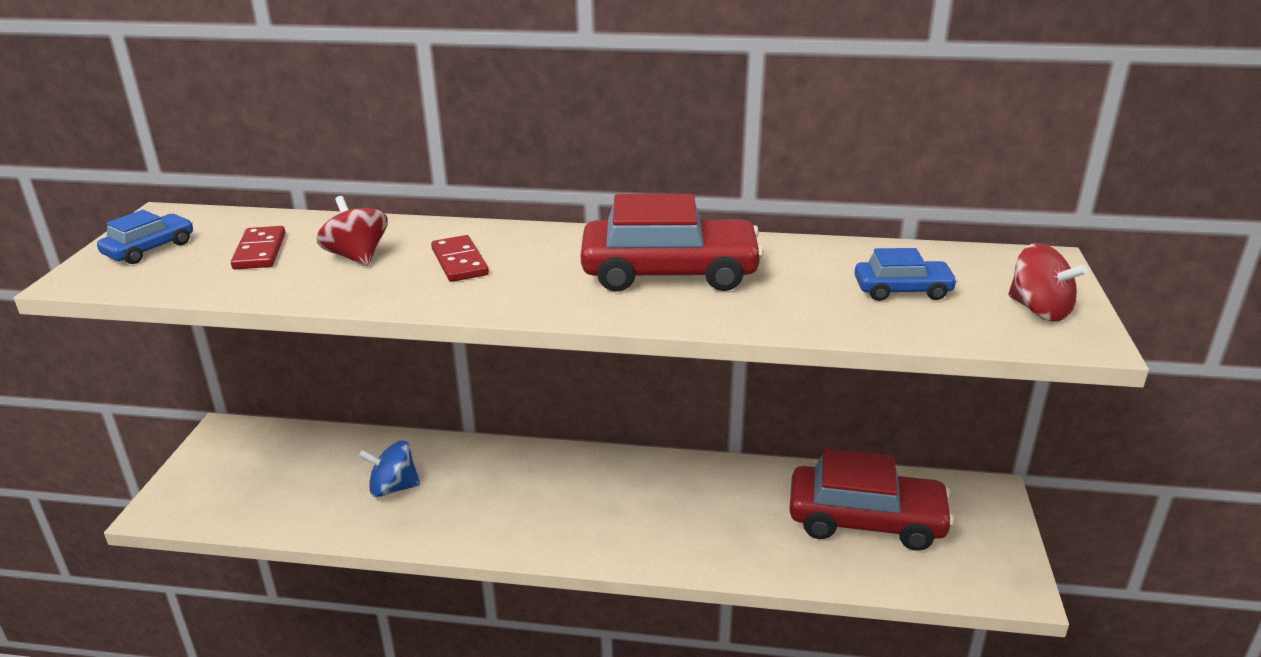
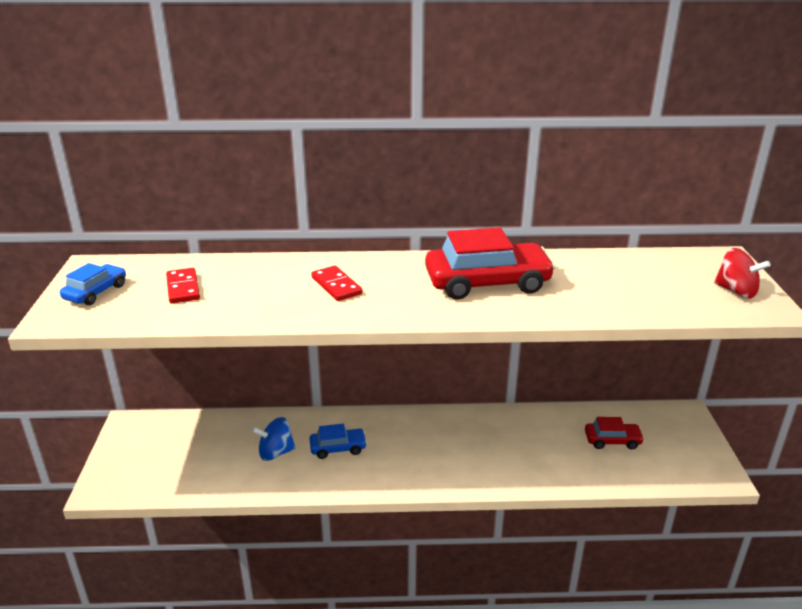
camera: 10 degrees left, 0 degrees up
red spinning top [317,196,388,266] -> none
red car [789,449,954,551] -> red car [585,417,644,449], size x0.52
blue car [855,248,958,301] -> blue car moved to [309,424,367,459]

